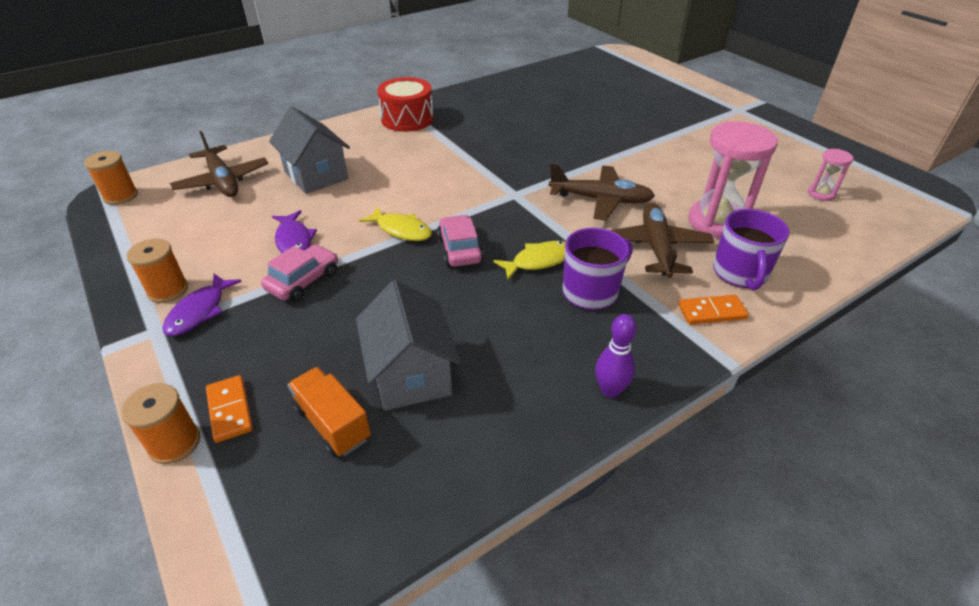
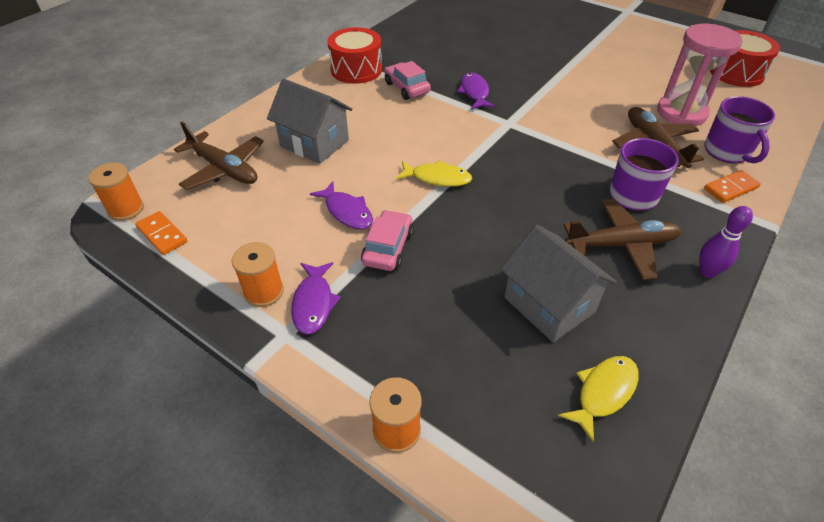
camera: 20 degrees left, 5 degrees up
orange domino [206,375,253,443] -> orange domino moved to [135,211,187,255]
orange truck [287,367,371,457] -> none
pink car [437,215,484,267] -> pink car moved to [384,61,431,100]
yellow fish [493,241,565,280] -> yellow fish moved to [558,356,639,442]
brown plane [549,164,655,220] -> brown plane moved to [564,199,682,280]
pink hourglass [808,149,853,201] -> red drum [710,30,780,87]
none -> purple fish [457,72,495,109]

